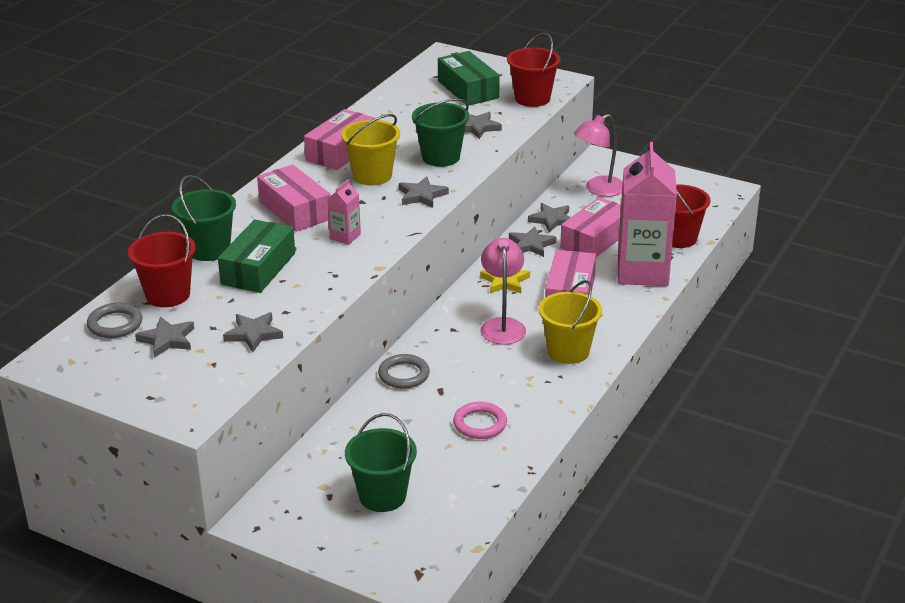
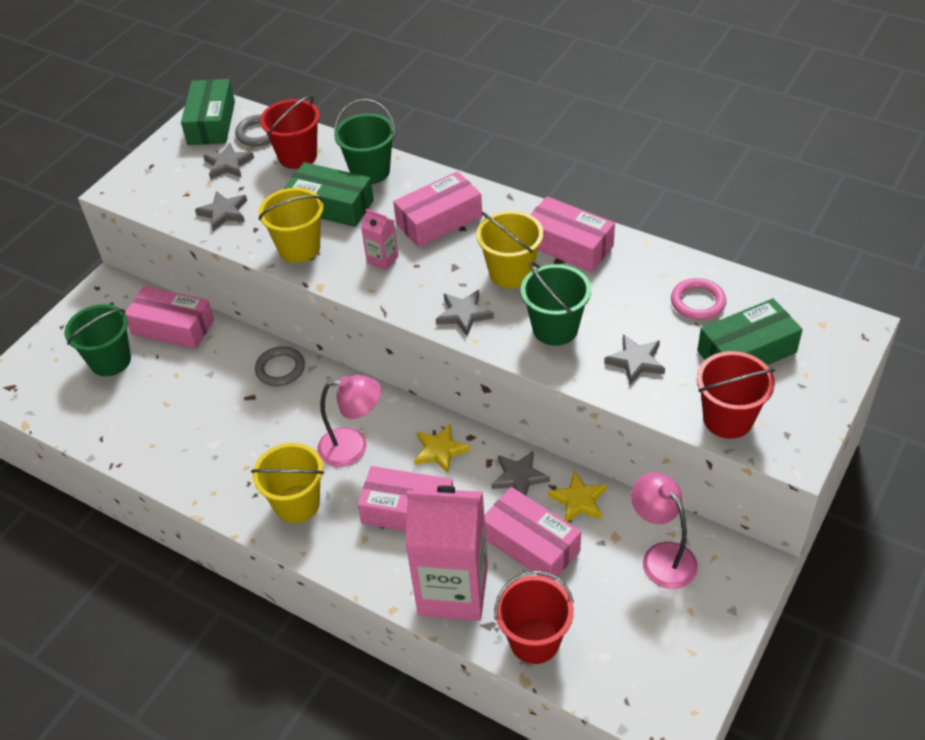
camera: 95 degrees right, 15 degrees up
pink ring [453,402,507,439] -> pink ring moved to [671,278,726,320]
grey star [528,203,571,232] -> yellow star [548,471,607,522]
none -> pink box [125,286,214,349]
none -> green box [181,79,235,145]
none -> yellow bucket [259,188,324,263]

